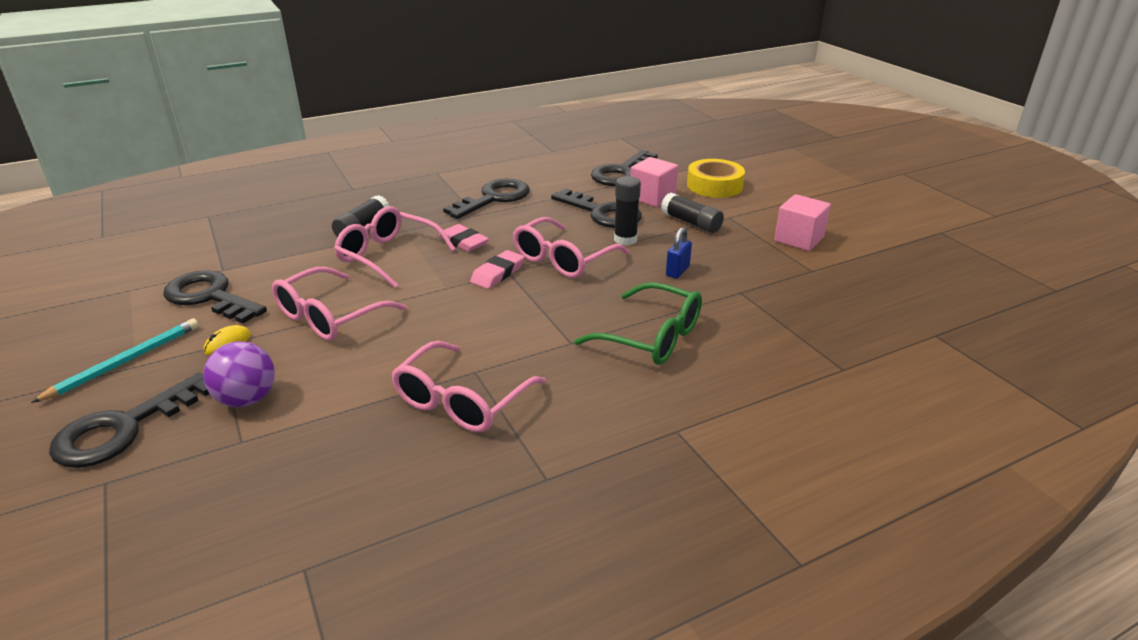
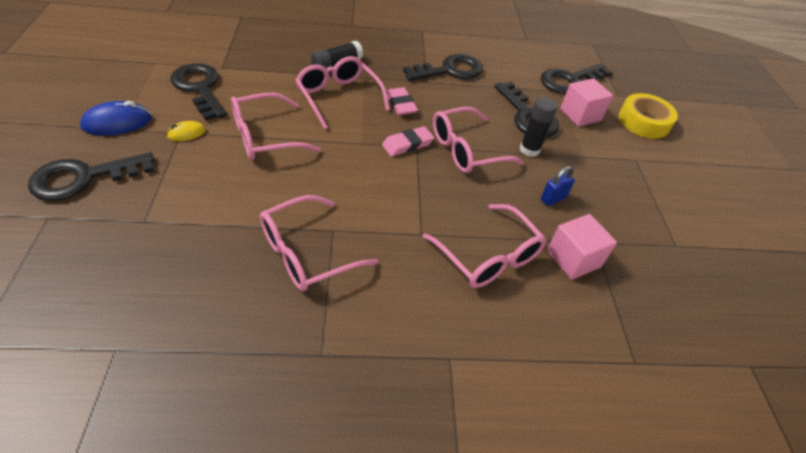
camera: 20 degrees right, 15 degrees up
turquoise pencil [31,318,199,403] -> blue mouse [80,101,152,136]
purple ball [204,341,275,407] -> none
green glasses [574,282,702,365] -> pink glasses [422,204,547,288]
black glue stick [661,192,724,233] -> none
pink cube [774,194,831,251] -> pink cube moved to [547,214,617,280]

